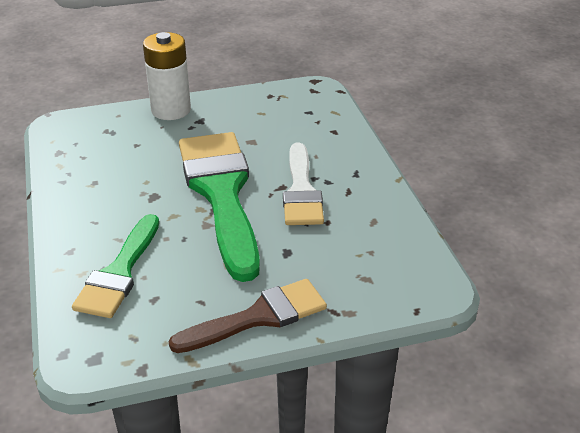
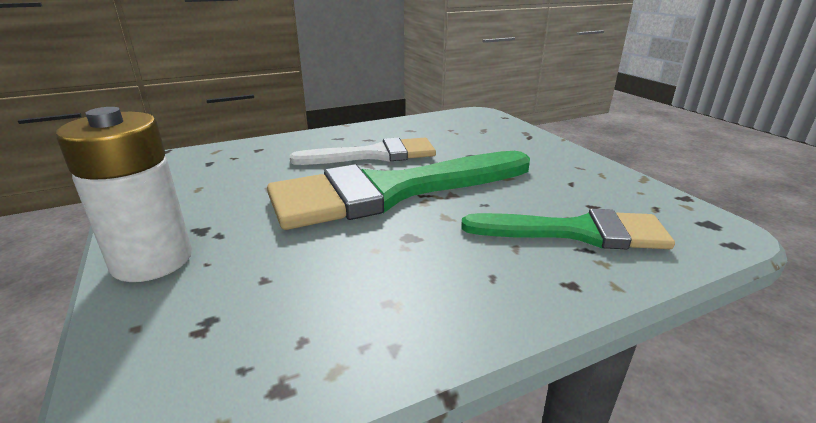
camera: 100 degrees left, 10 degrees down
brown brush [169,279,327,353] -> none

